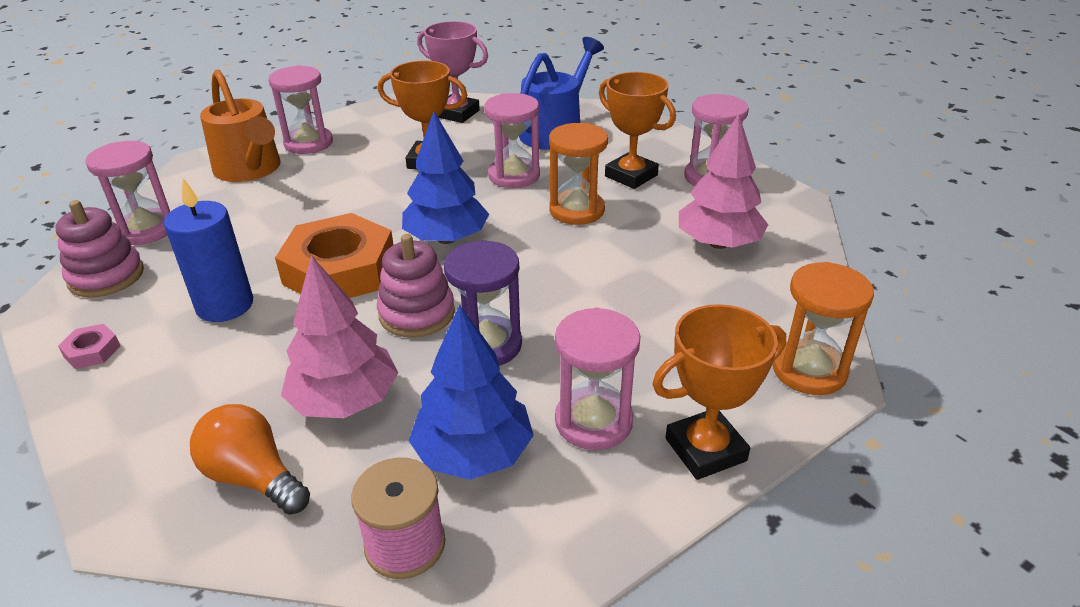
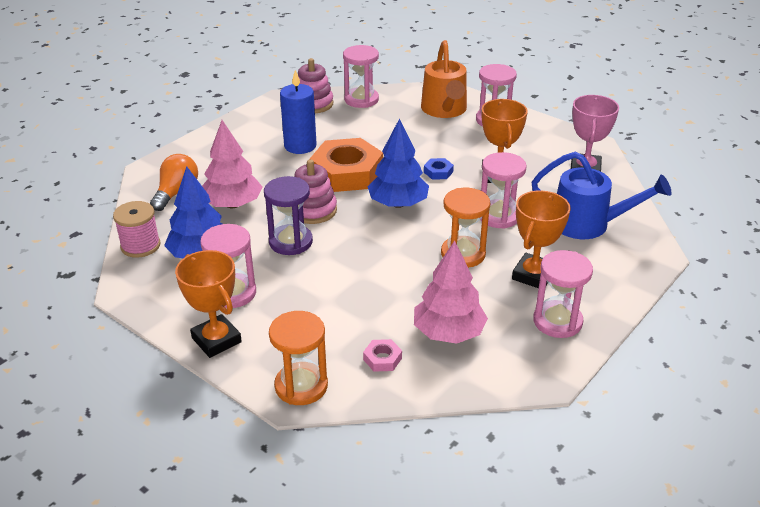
camera: 75 degrees right, 0 degrees up
pink nut [58,324,120,369] -> pink nut moved to [363,339,402,372]
orange watering can [200,69,281,182] -> orange watering can turned 45 degrees counterclockwise [421,40,467,118]
none -> blue nut [424,158,454,180]

